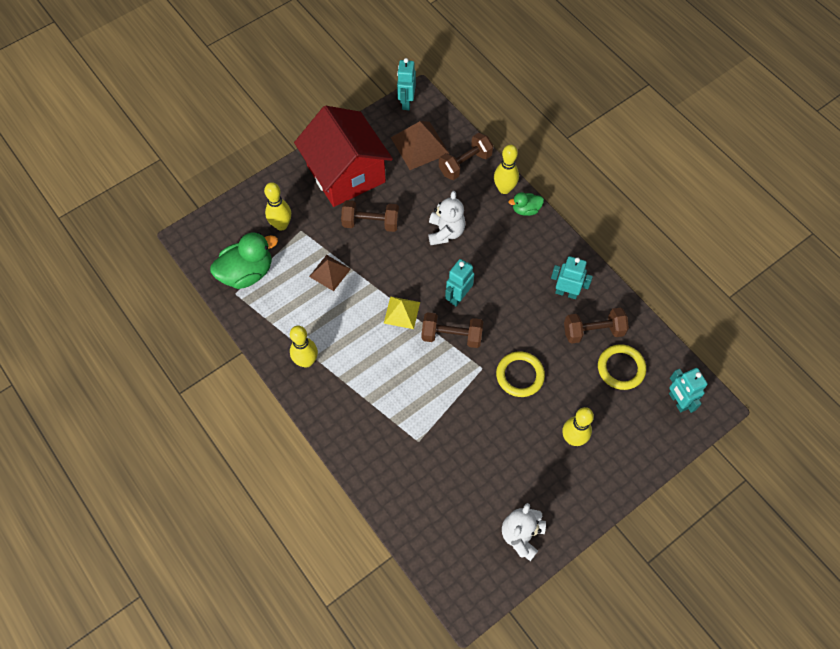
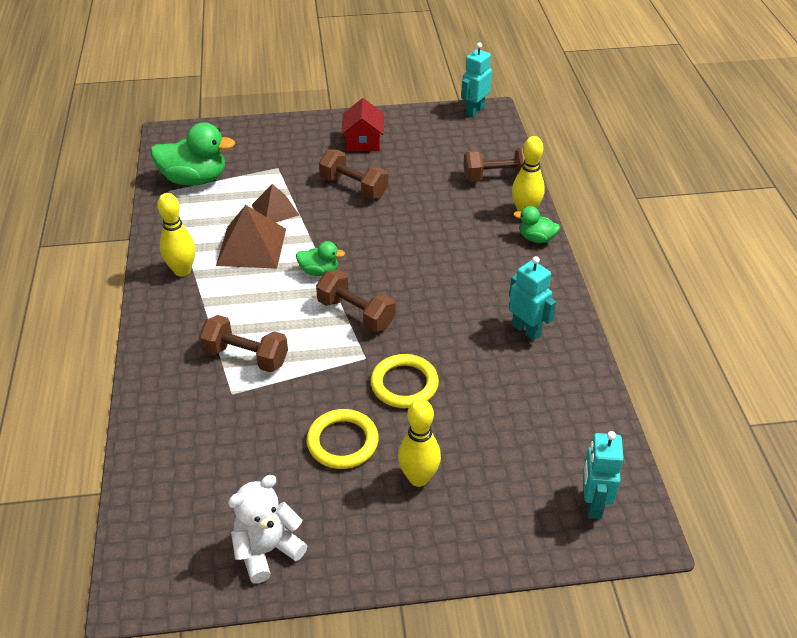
camera: 30 degrees right, 20 degrees down
yellow bowling pin [264,182,291,231] -> none
red house [294,106,393,207] -> red house [341,98,384,151], size x0.47
yellow pyramid [384,296,420,329] -> green duck [296,241,345,276]
brown pyramid [391,121,449,170] -> brown pyramid moved to [216,205,286,269]
white teddy bear [428,191,466,245] -> none
turquoise robot [445,259,474,306] -> none
brown dumbbell [564,308,629,344] -> brown dumbbell moved to [199,315,288,373]
yellow ring [598,344,646,390] -> yellow ring moved to [307,409,379,469]

